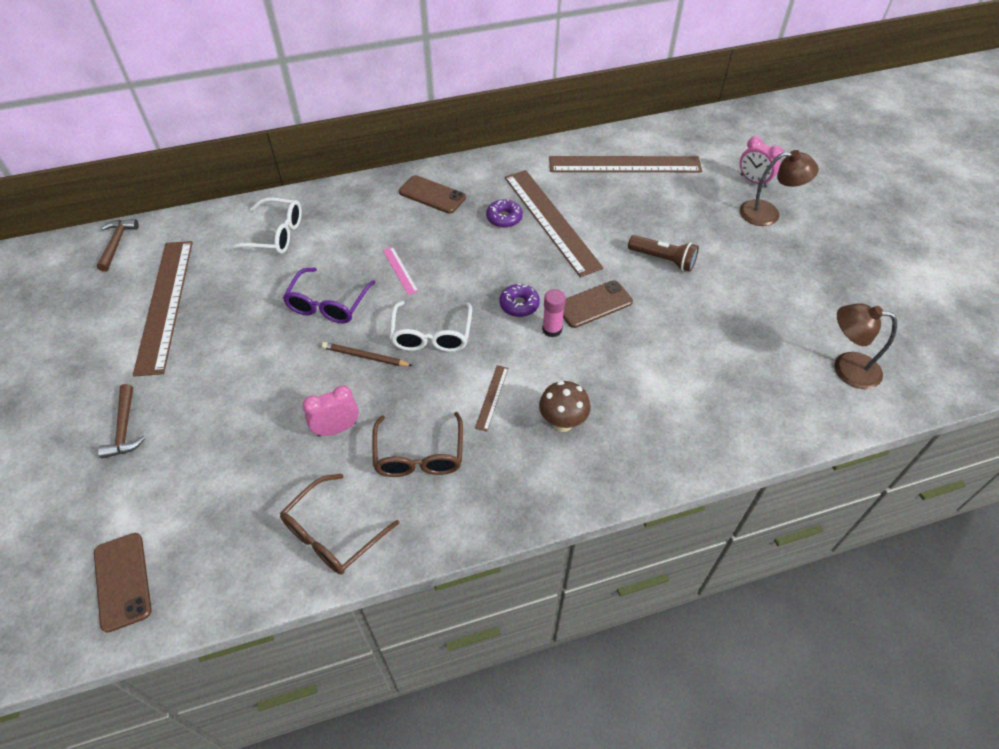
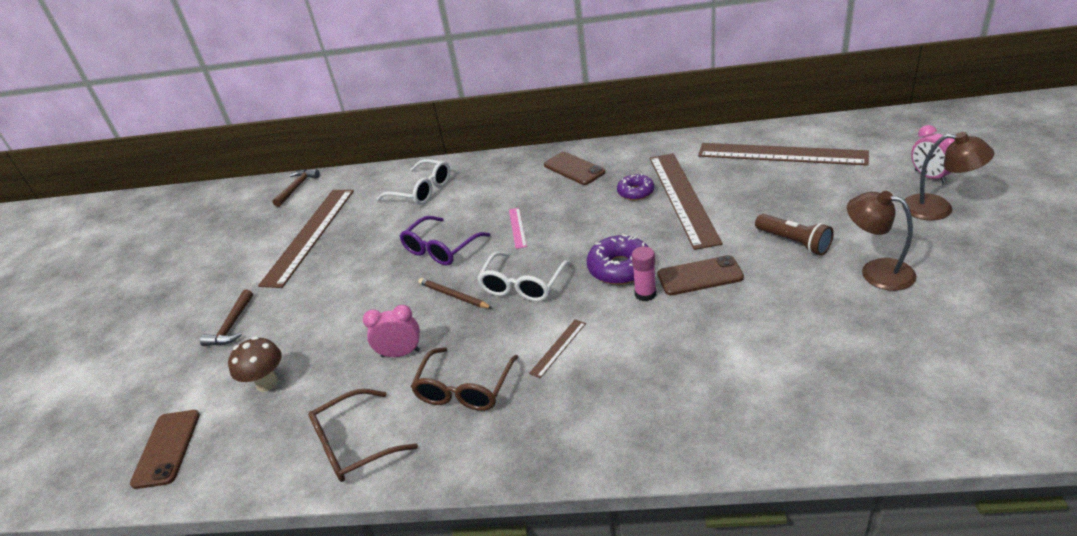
camera: 25 degrees right, 15 degrees down
purple donut [499,284,540,317] -> purple donut [586,234,648,285], size x1.56
brown mushroom [539,381,590,432] -> brown mushroom moved to [228,336,282,392]
brown lamp [835,303,897,389] -> brown lamp moved to [847,191,917,291]

